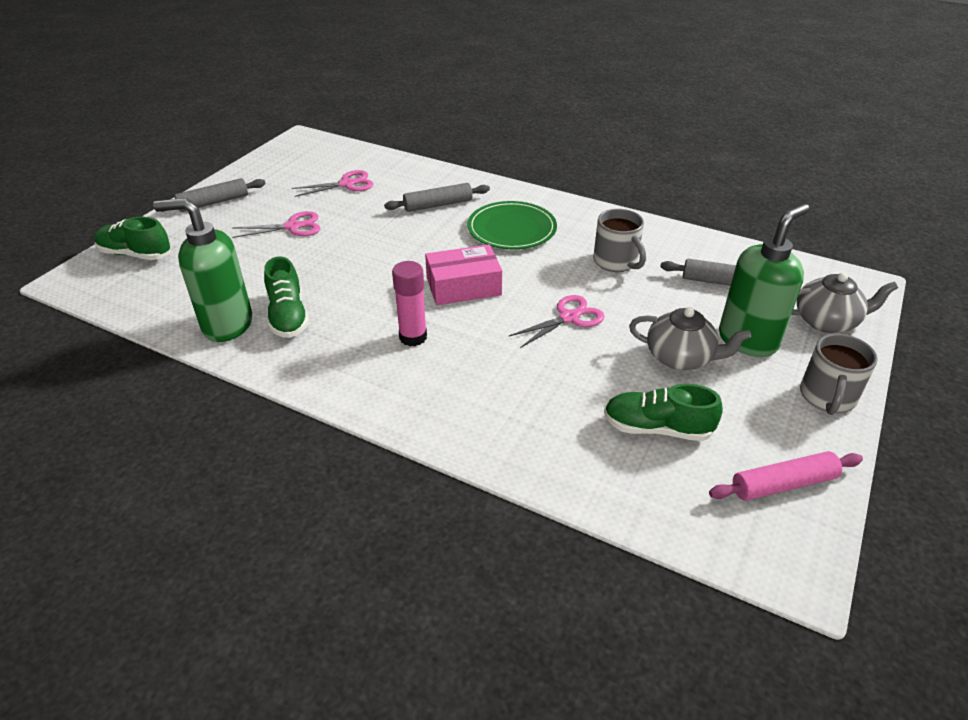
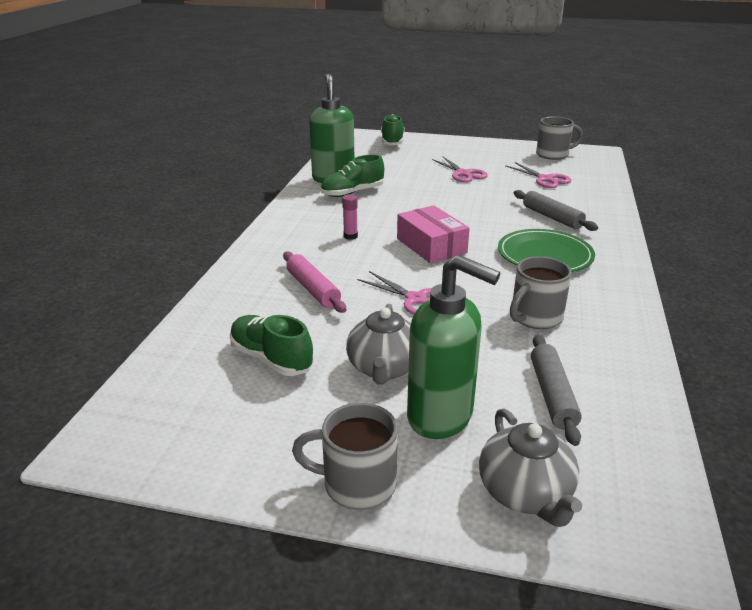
camera: 75 degrees right, 10 degrees down
grey rolling pin [160,178,266,212] -> none
pink glue stick [392,261,427,346] -> pink glue stick [342,194,358,240], size x0.61
green shoe [604,384,723,441] -> green shoe turned 45 degrees counterclockwise [230,315,314,376]
pink rolling pin [709,451,863,501] -> pink rolling pin moved to [283,251,346,313]
none -> grey mug [536,117,583,160]

